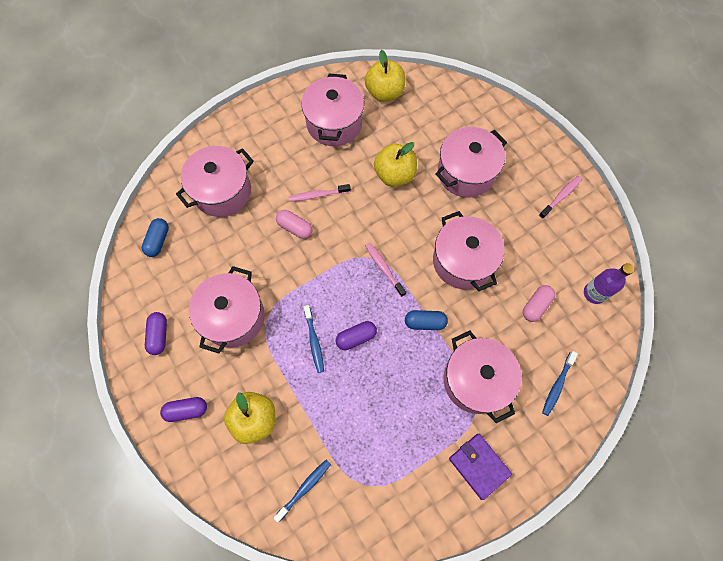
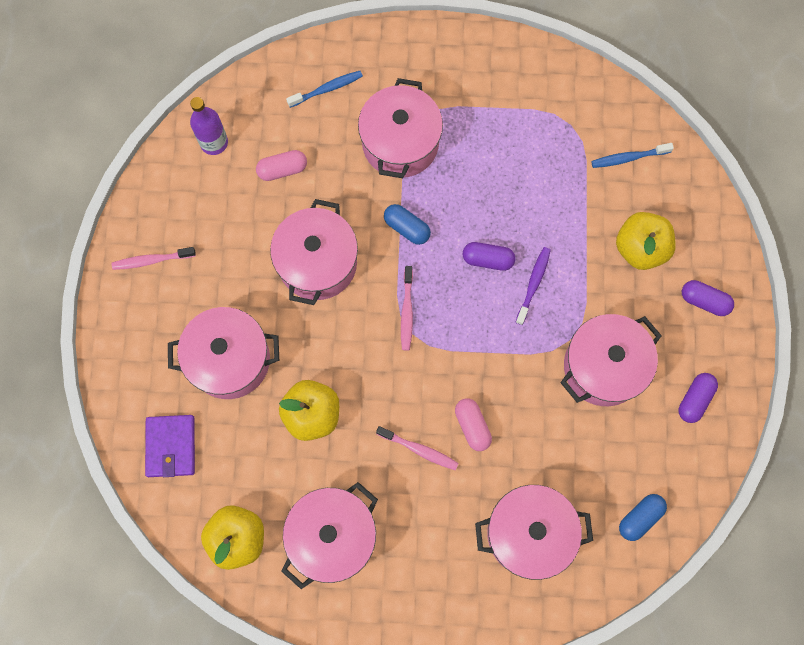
camera: 145 degrees left, 5 degrees up
blue toothbrush [304,305,324,373] -> purple toothbrush [516,247,551,325]
purple wallet [449,434,512,500] -> purple wallet moved to [145,415,195,477]

